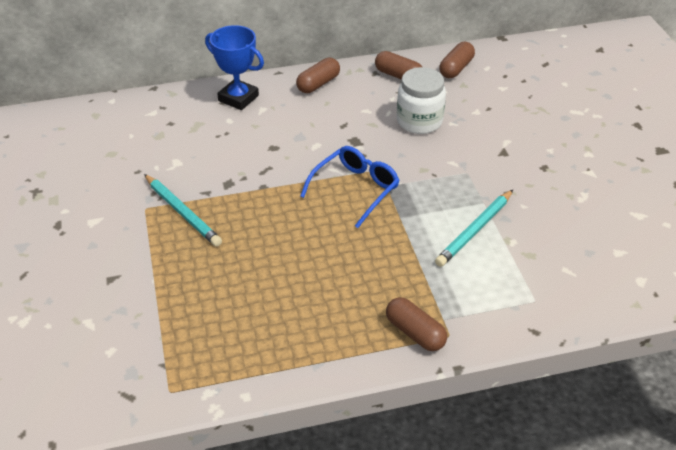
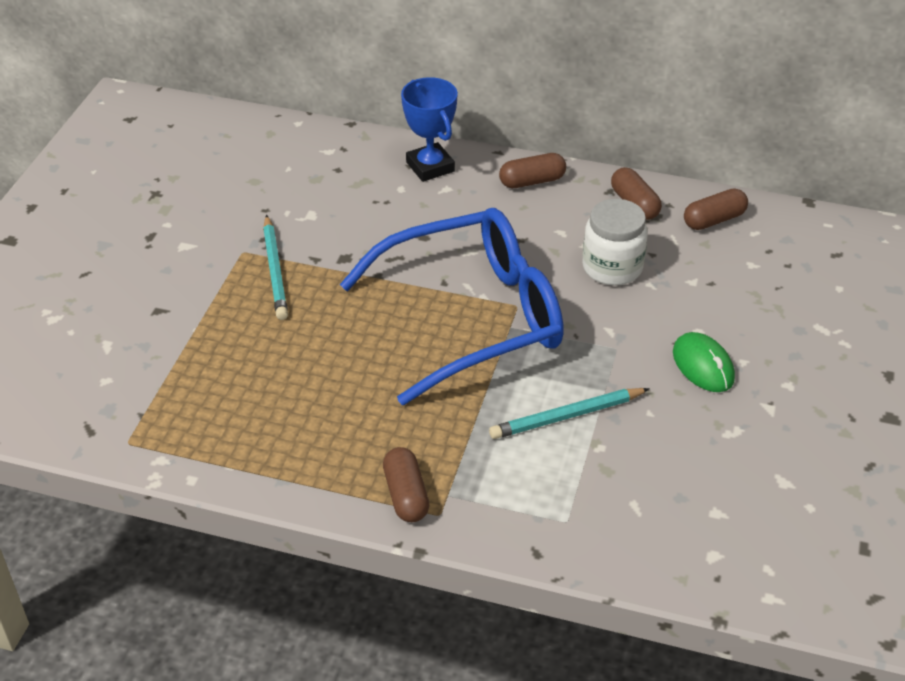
camera: 30 degrees right, 0 degrees up
blue glasses [300,146,400,228] -> blue glasses [340,208,564,405], size x1.99
none -> green mouse [673,332,735,392]

